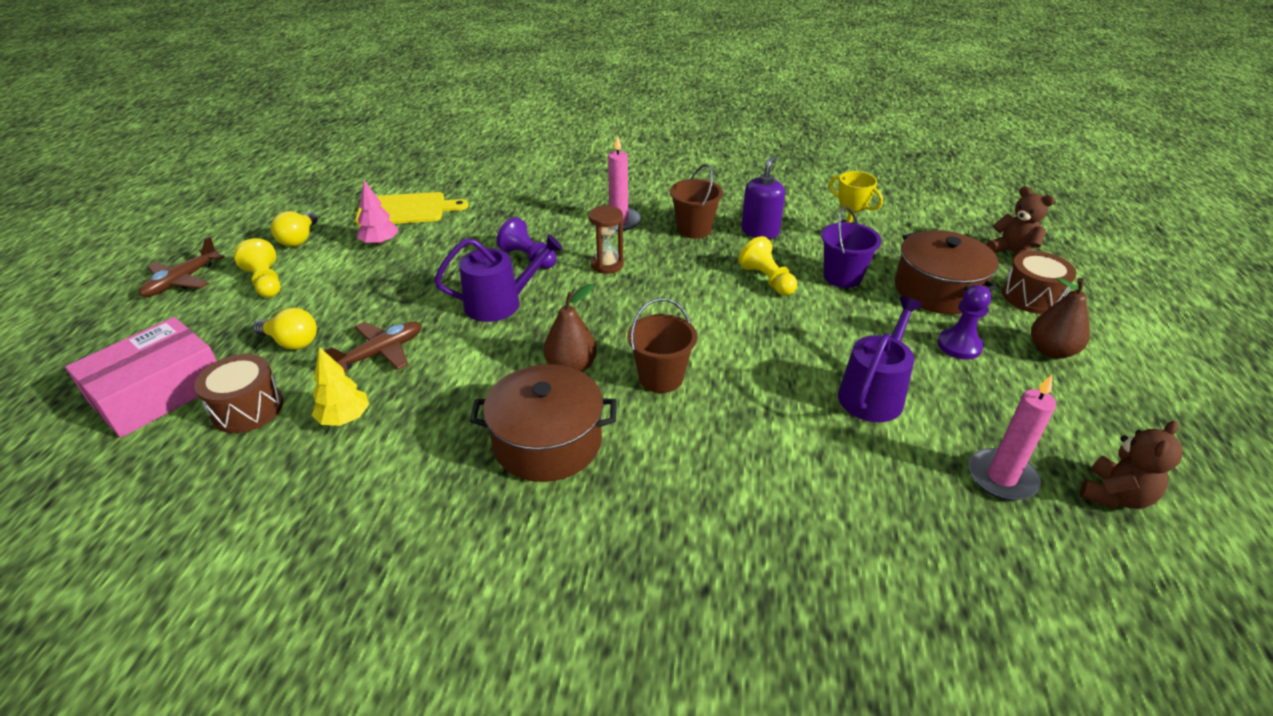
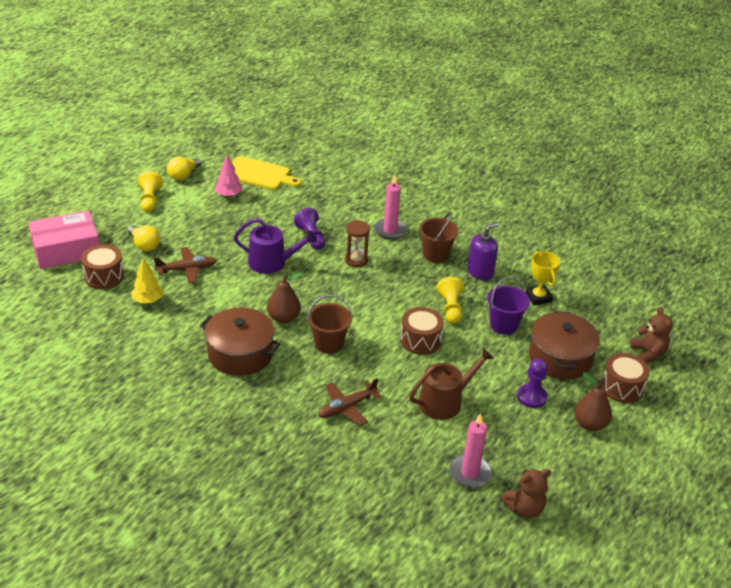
camera: 25 degrees right, 0 degrees up
brown plane [139,237,224,297] -> brown plane moved to [318,378,382,425]
purple watering can [838,296,922,422] -> brown watering can [409,348,494,420]
none -> brown drum [400,307,444,355]

